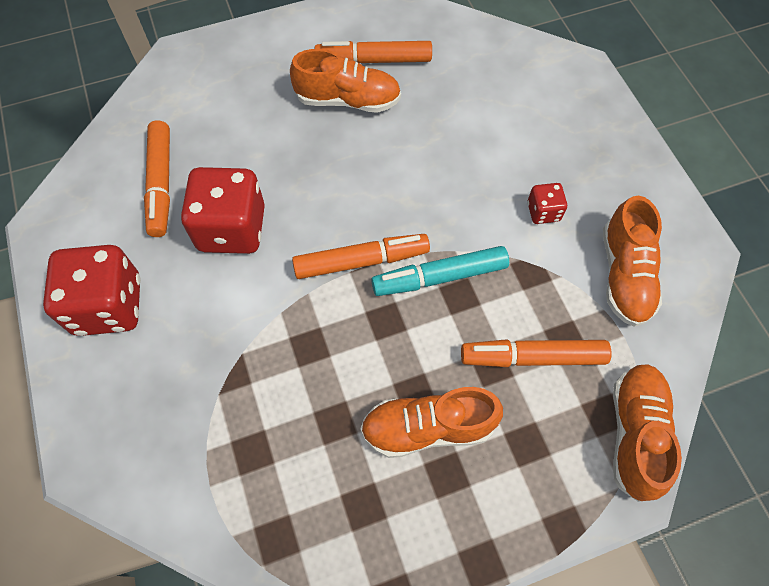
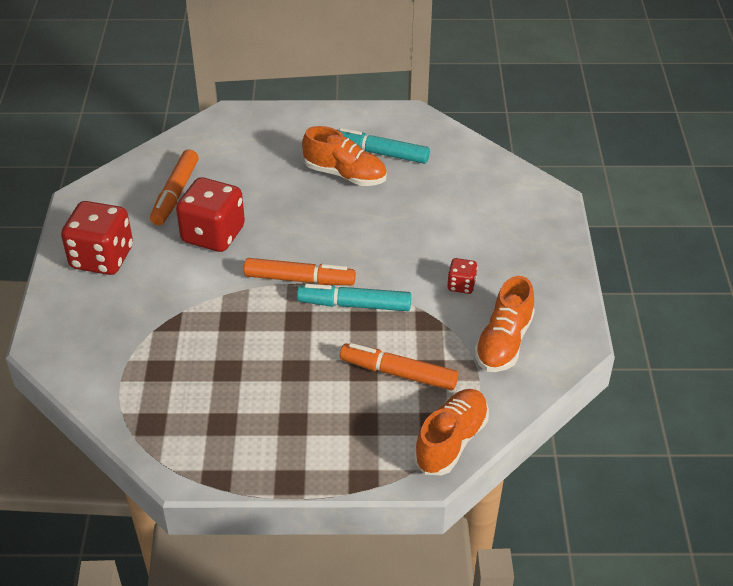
camera: 20 degrees right, 20 degrees down
orange marker [314,41,432,63] -> turquoise marker [338,128,430,164]
orange shoe [360,387,503,458] -> none

